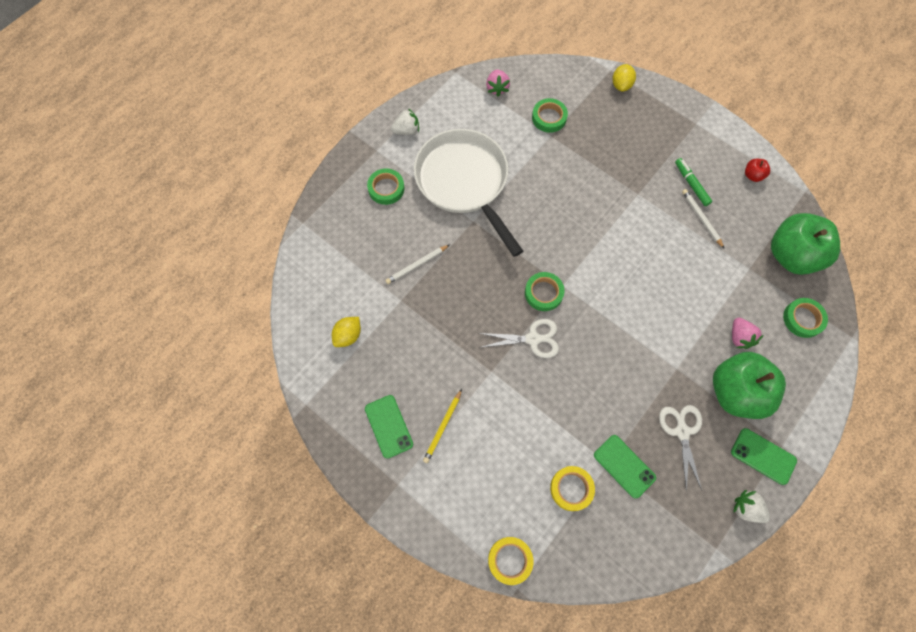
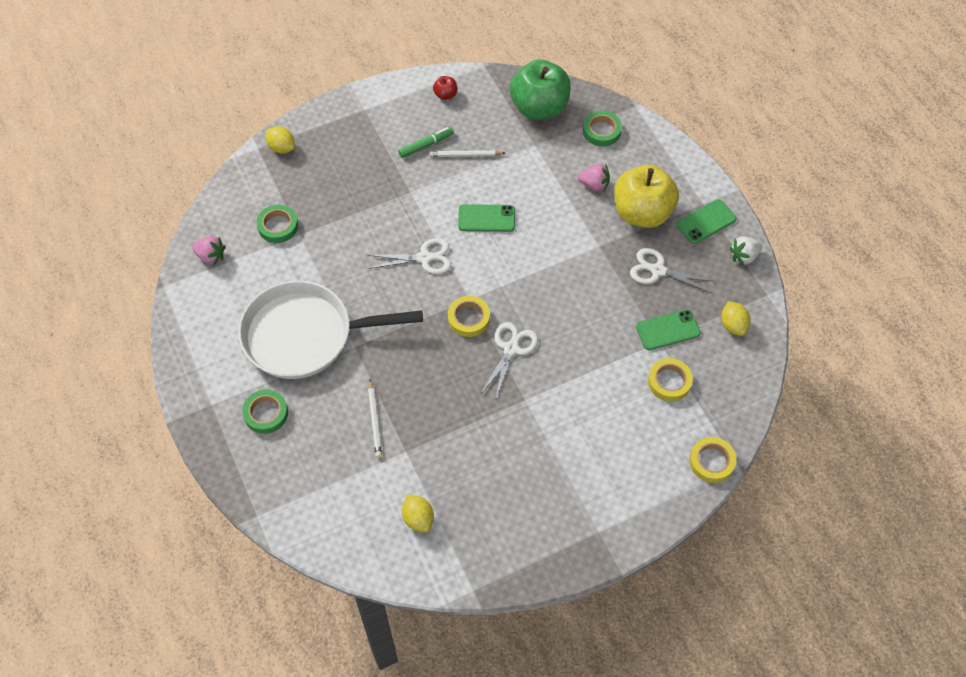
camera: 65 degrees left, 10 degrees down
green phone [365,395,413,459] -> green phone moved to [458,204,515,232]
white strawberry [391,108,419,135] -> none
yellow pencil [423,389,462,463] -> none
green tape [525,272,565,311] -> yellow tape [448,296,490,337]
green marker [675,158,712,206] -> green marker turned 150 degrees clockwise [398,127,454,158]
green apple [713,352,786,419] -> yellow apple [614,165,679,228]
none -> white scissors [368,238,451,274]
none -> yellow lemon [721,301,751,336]

